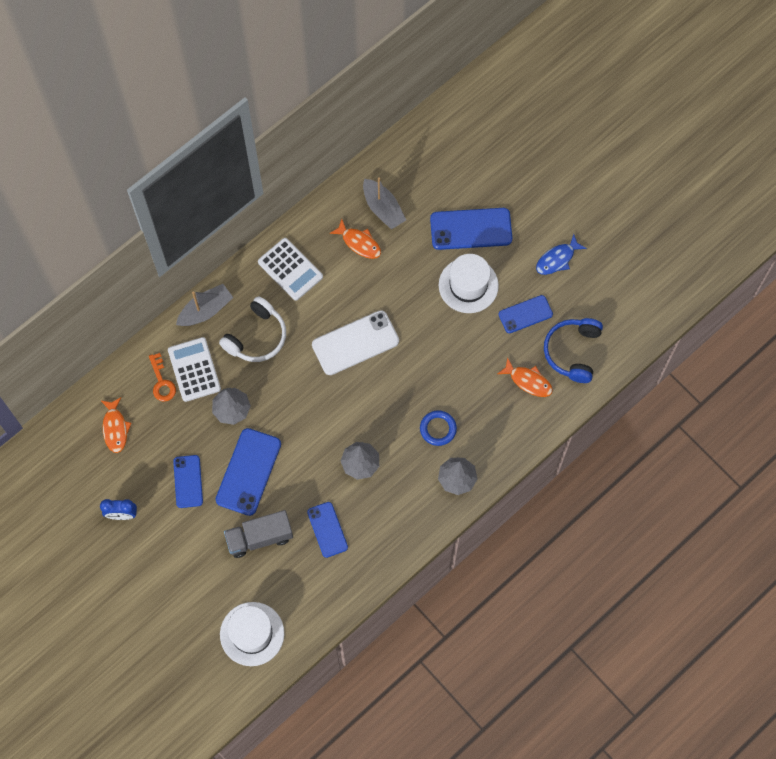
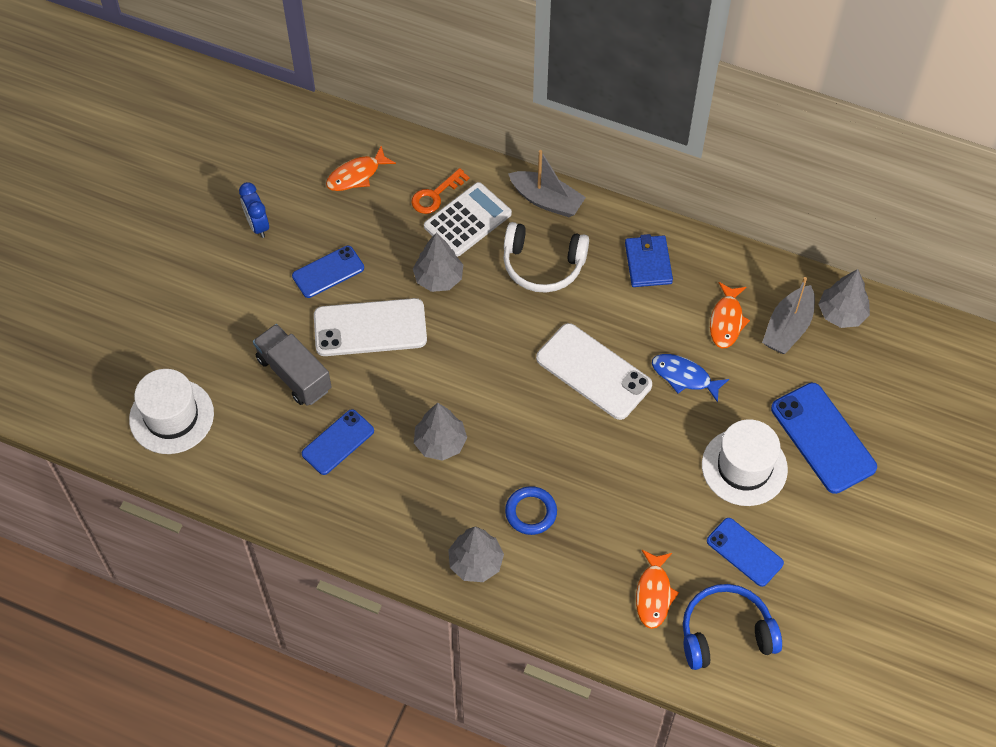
camera: 65 degrees right, 10 degrees down
blue phone [216,428,281,516] -> white phone [314,298,427,356]
white calculator [258,238,323,300] -> blue wallet [625,234,673,287]
blue fish [536,234,587,275] -> blue fish moved to [652,354,729,403]
none -> grey tree [818,269,870,328]

